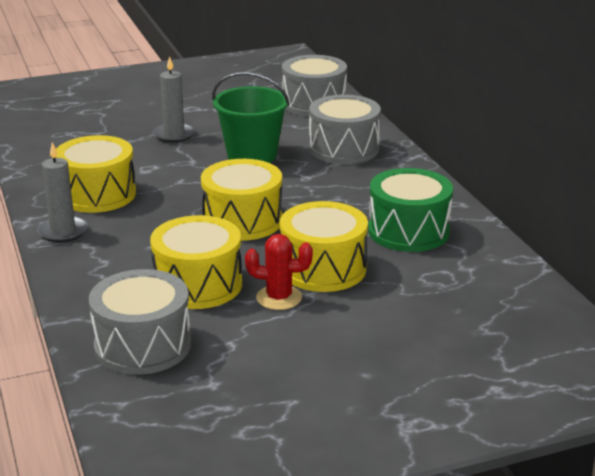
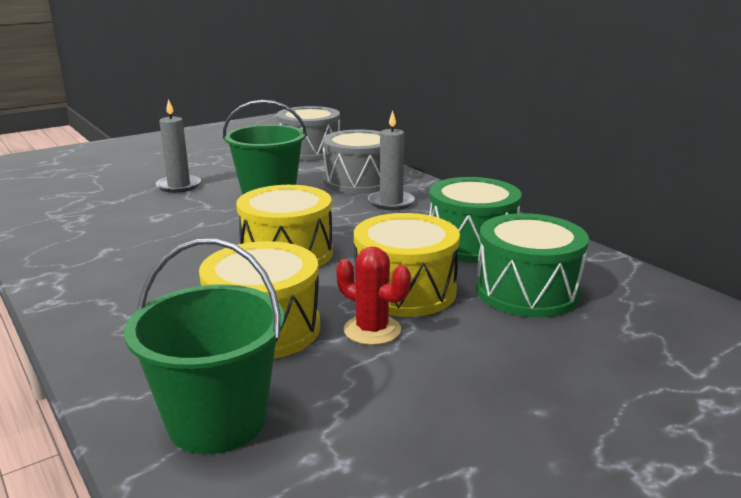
camera: 15 degrees left, 5 degrees down
grey candle [37,142,88,243] -> grey candle moved to [368,110,415,210]
yellow drum [55,135,136,213] -> none
grey drum [89,269,191,375] -> green bucket [124,239,284,454]
red cactus [245,234,313,310] -> red cactus turned 45 degrees clockwise [336,246,411,345]
none -> green drum [476,213,589,317]

